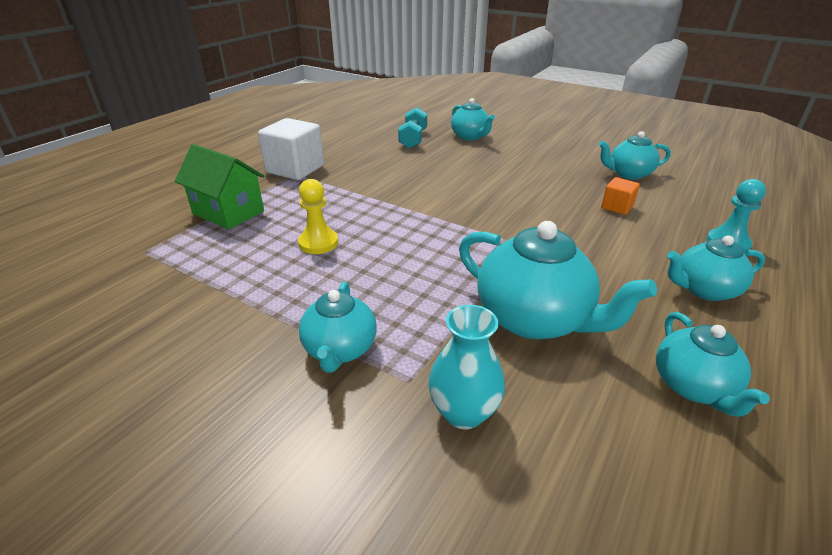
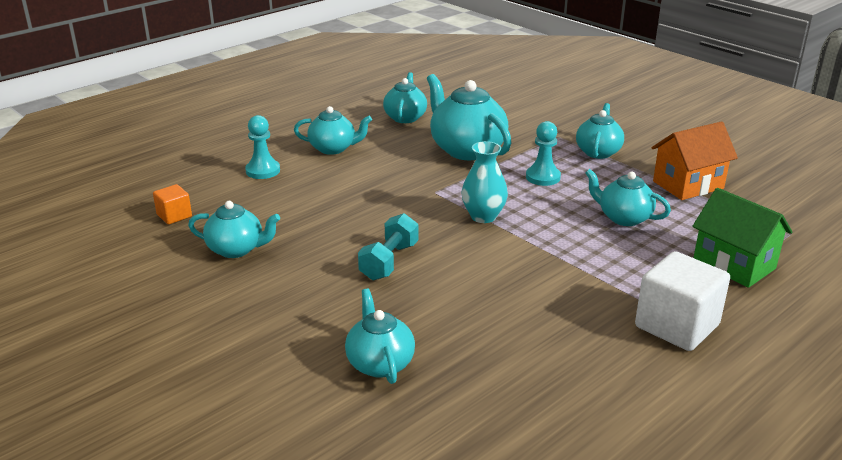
camera: 165 degrees left, 5 degrees down
yellow pawn [298,179,338,254] -> turquoise teapot [585,169,671,226]
turquoise dumbbell [398,107,427,149] -> turquoise dumbbell moved to [358,213,418,280]
turquoise vase [429,305,505,429] -> turquoise vase moved to [462,141,508,223]
orange cube [601,177,640,215] -> orange cube moved to [153,184,192,224]
none -> turquoise pawn [526,121,561,186]
none -> orange house [651,121,738,200]

